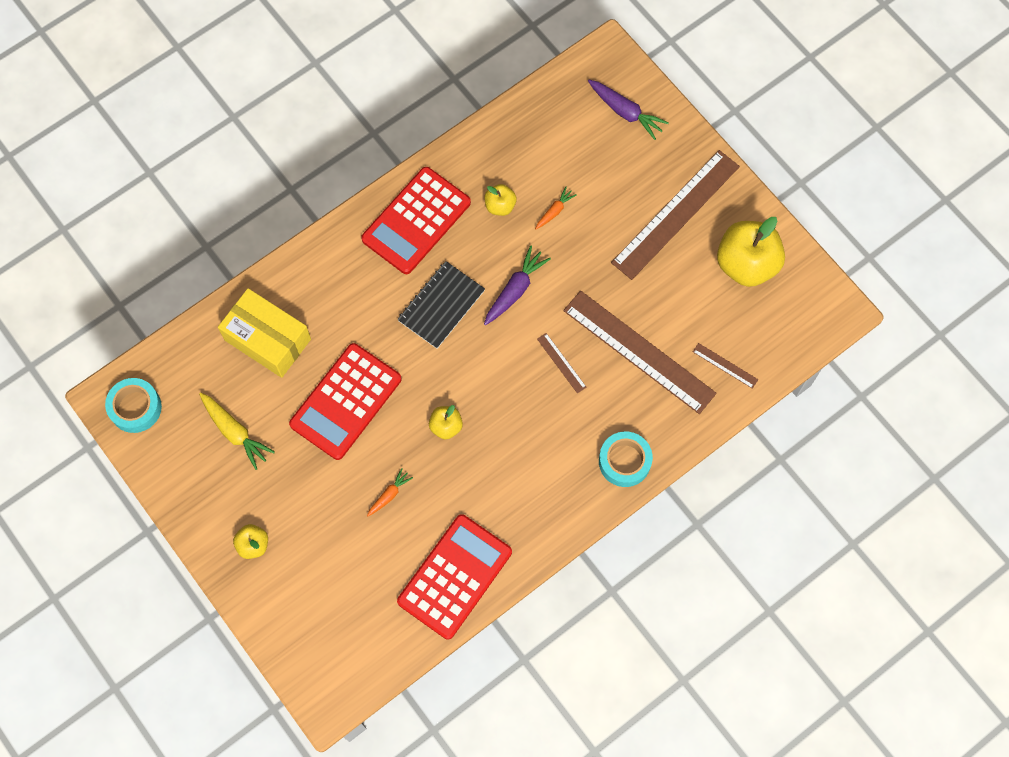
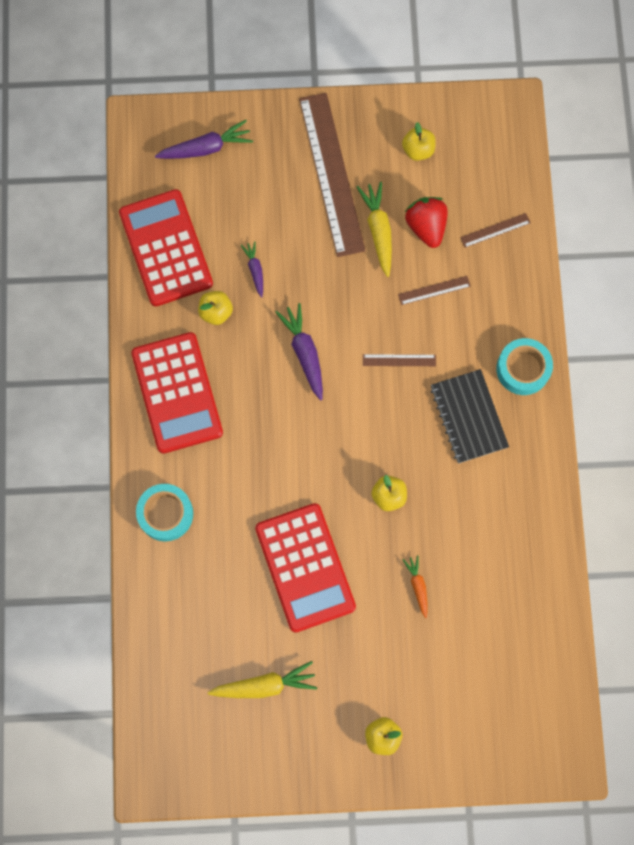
camera: 55 degrees left, 5 degrees up
turquoise tape [105,378,162,433] -> turquoise tape moved to [136,484,193,541]
yellow box [218,288,311,378] -> none
black notebook [397,261,485,349] -> black notebook moved to [430,369,509,464]
red calculator [397,514,512,640] -> red calculator moved to [119,189,213,306]
orange carrot [535,187,577,229] -> purple carrot [241,241,263,298]
brown ruler [563,291,717,414] -> brown ruler [398,276,471,305], size x0.41
yellow apple [717,217,785,287] -> yellow apple [402,122,436,161], size x0.49
none -> yellow carrot [357,182,392,277]
none -> red strawberry [405,197,448,248]

